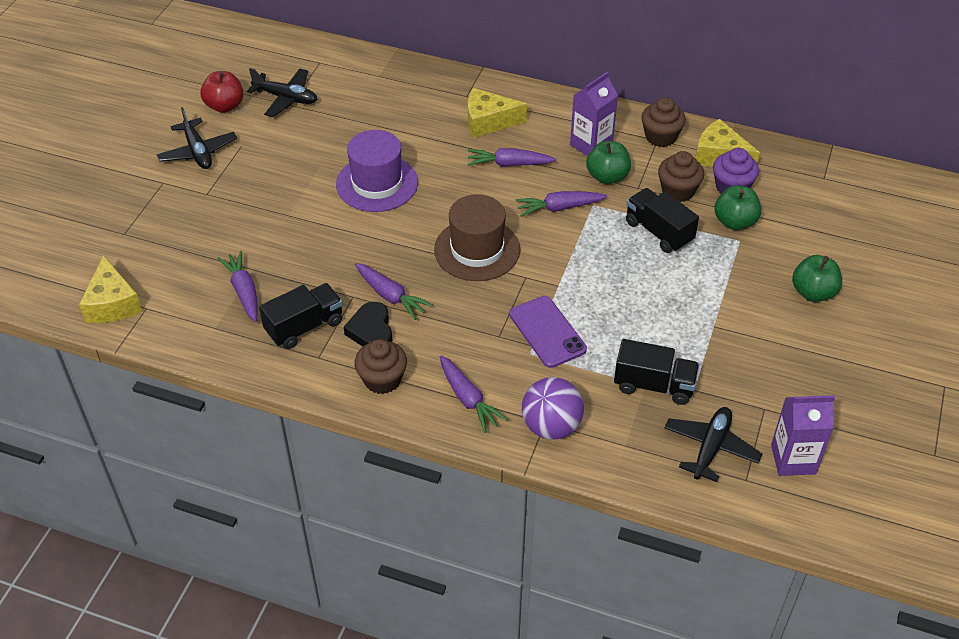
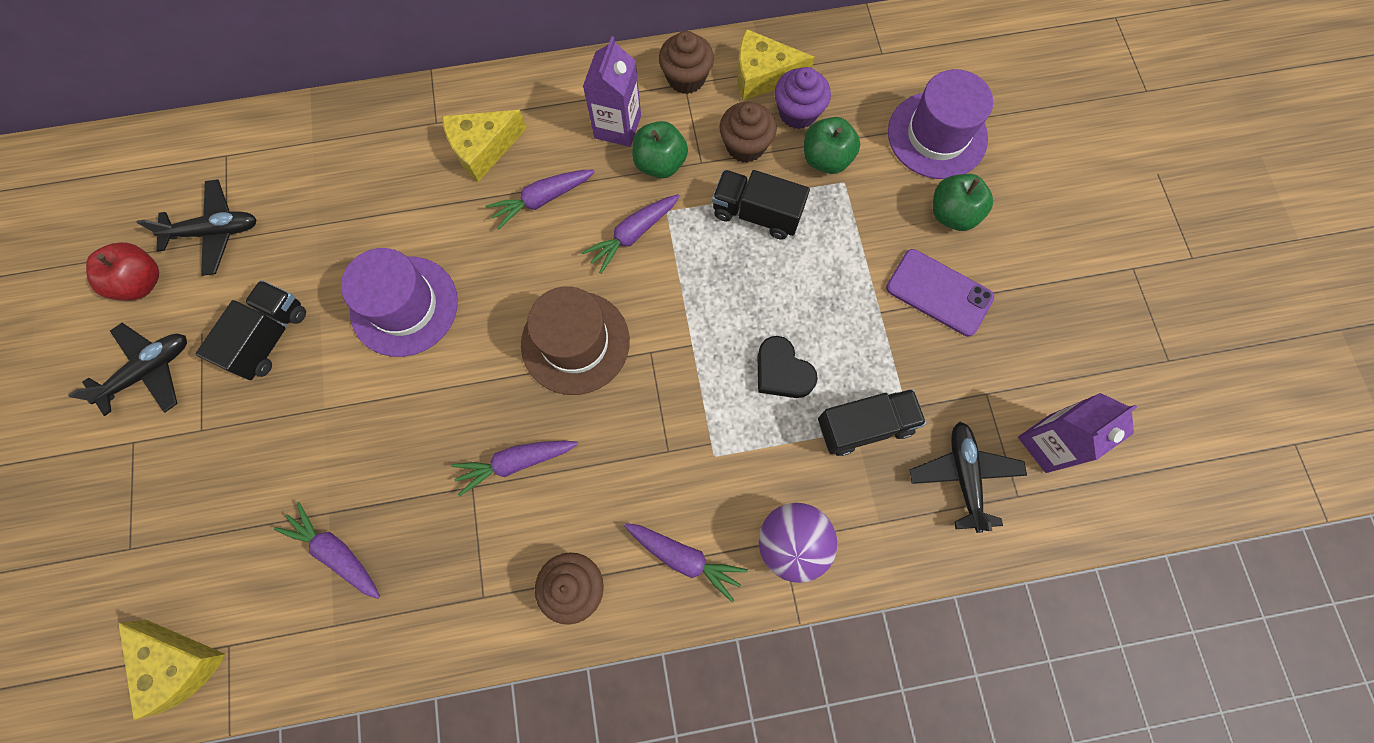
camera: 30 degrees left, 25 degrees up
black plane [157,107,237,169] -> black plane turned 75 degrees counterclockwise [68,323,187,416]
black truck [259,283,343,349] -> black truck moved to [196,280,306,380]
black heart [344,302,392,346] -> black heart moved to [757,336,818,398]
purple carrot [355,263,433,320] -> purple carrot turned 150 degrees clockwise [451,441,578,496]
purple phone [509,296,587,368] -> purple phone moved to [886,249,994,336]
none -> purple hat [888,69,993,179]

